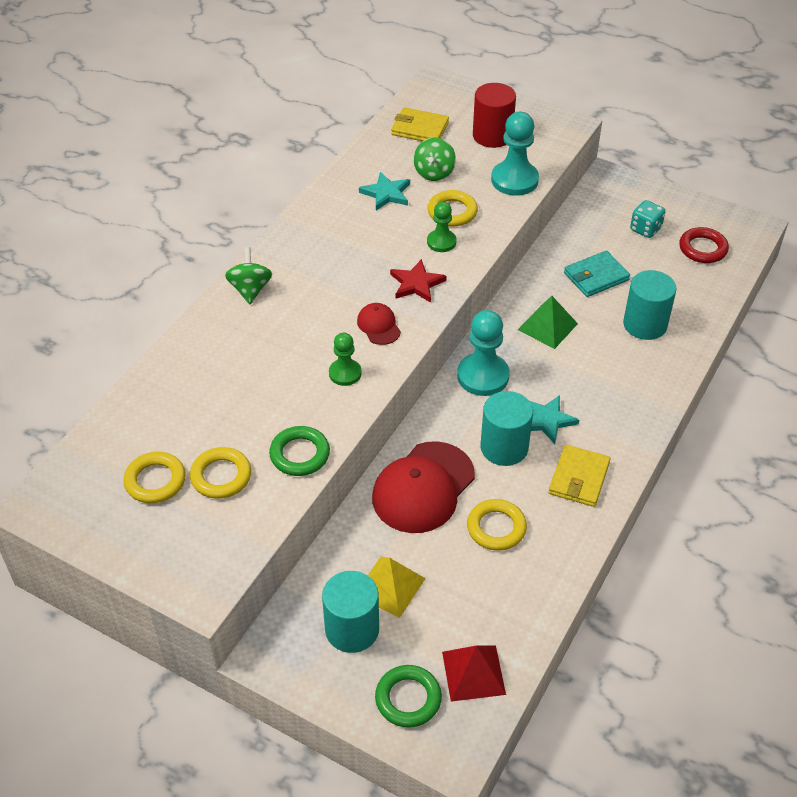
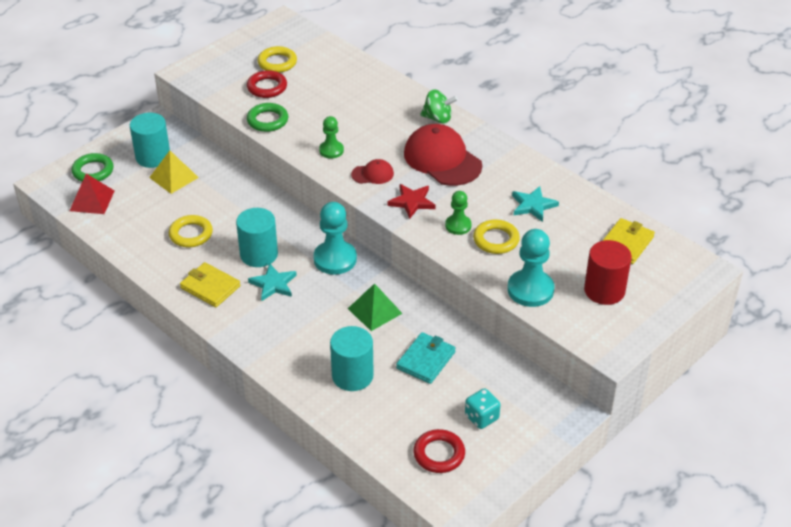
camera: 105 degrees right, 5 degrees down
yellow ring [190,447,251,499] -> red ring [247,70,287,98]
red cap [372,441,475,533] -> red cap moved to [404,124,482,186]
green spinning top [414,138,456,181] -> none
turquoise wallet [564,251,630,297] -> turquoise wallet turned 45 degrees clockwise [396,332,456,384]

